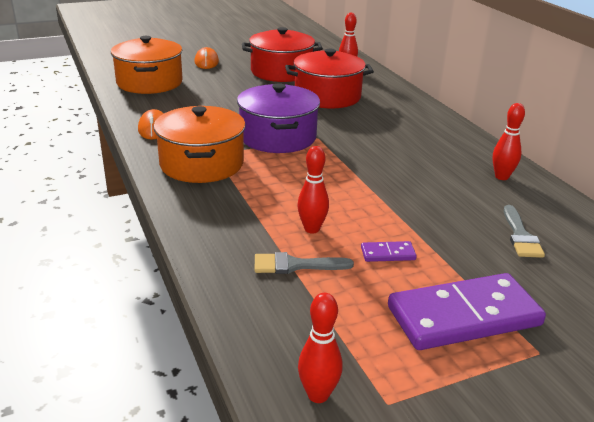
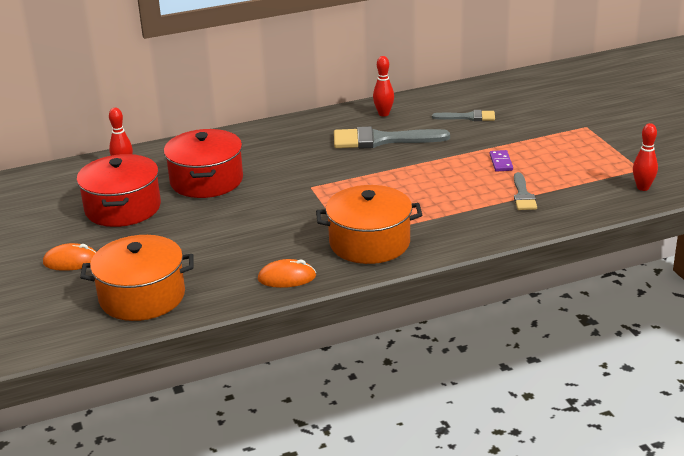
camera: 85 degrees left, 0 degrees up
purple pot [237,83,320,153] -> none
red bowling pin [297,146,329,233] -> none
purple domino [388,273,546,350] -> none
none -> grey brush [334,126,450,149]

